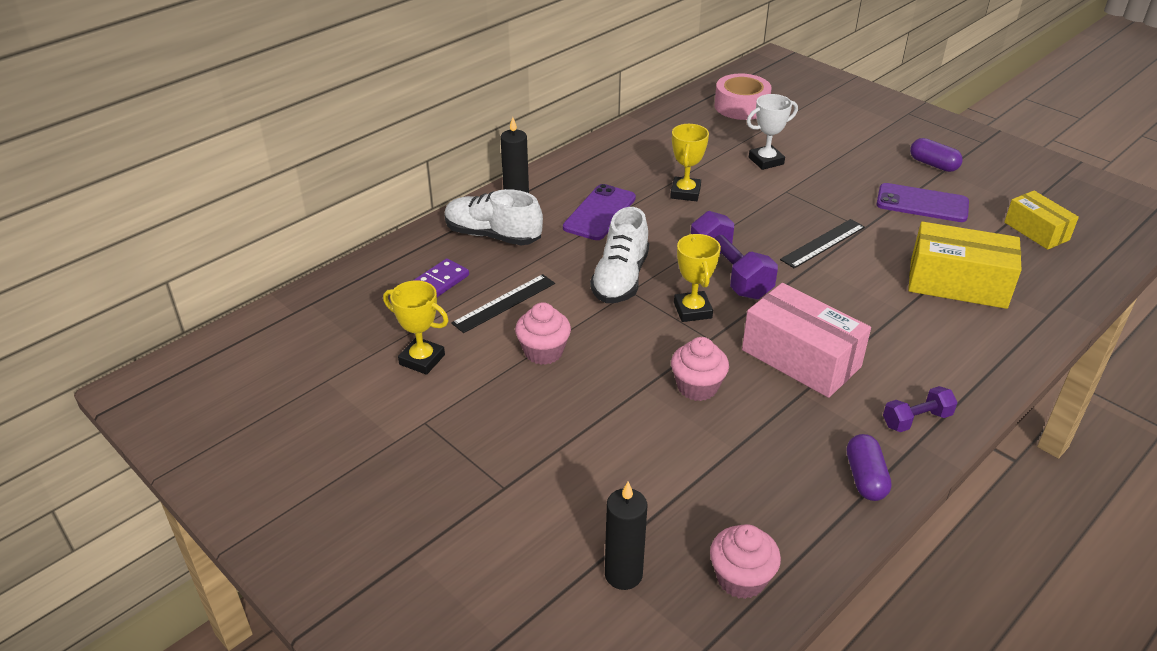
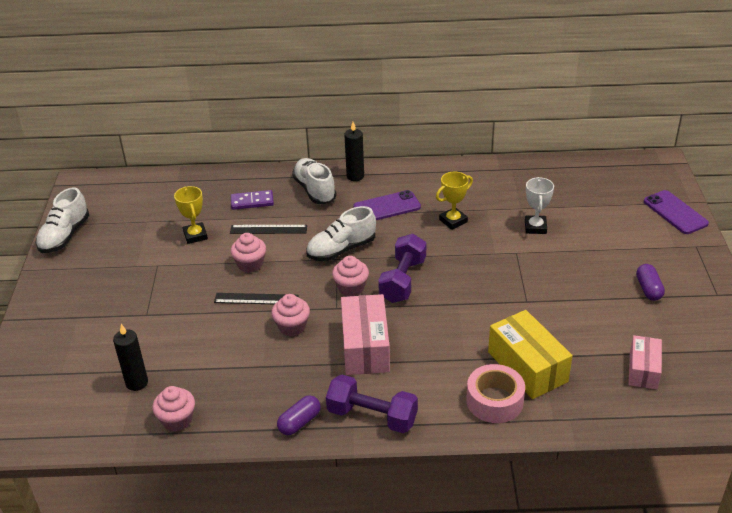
camera: 45 degrees right, 0 degrees up
yellow trophy [674,234,721,322] -> pink cupcake [332,256,369,296]
pink tape [714,73,772,120] -> pink tape moved to [466,364,525,423]
white trophy [747,94,798,170] -> white trophy turned 75 degrees clockwise [525,177,554,234]
black ruler [780,219,865,268] -> black ruler moved to [214,293,298,304]
purple phone [877,183,969,222] -> purple phone moved to [644,190,709,234]
purple dumbbell [883,386,958,432] -> purple dumbbell [326,375,418,433], size x1.76
yellow box [1004,191,1079,250] -> pink box [628,335,662,389]
none -> white shoe [35,188,89,253]

